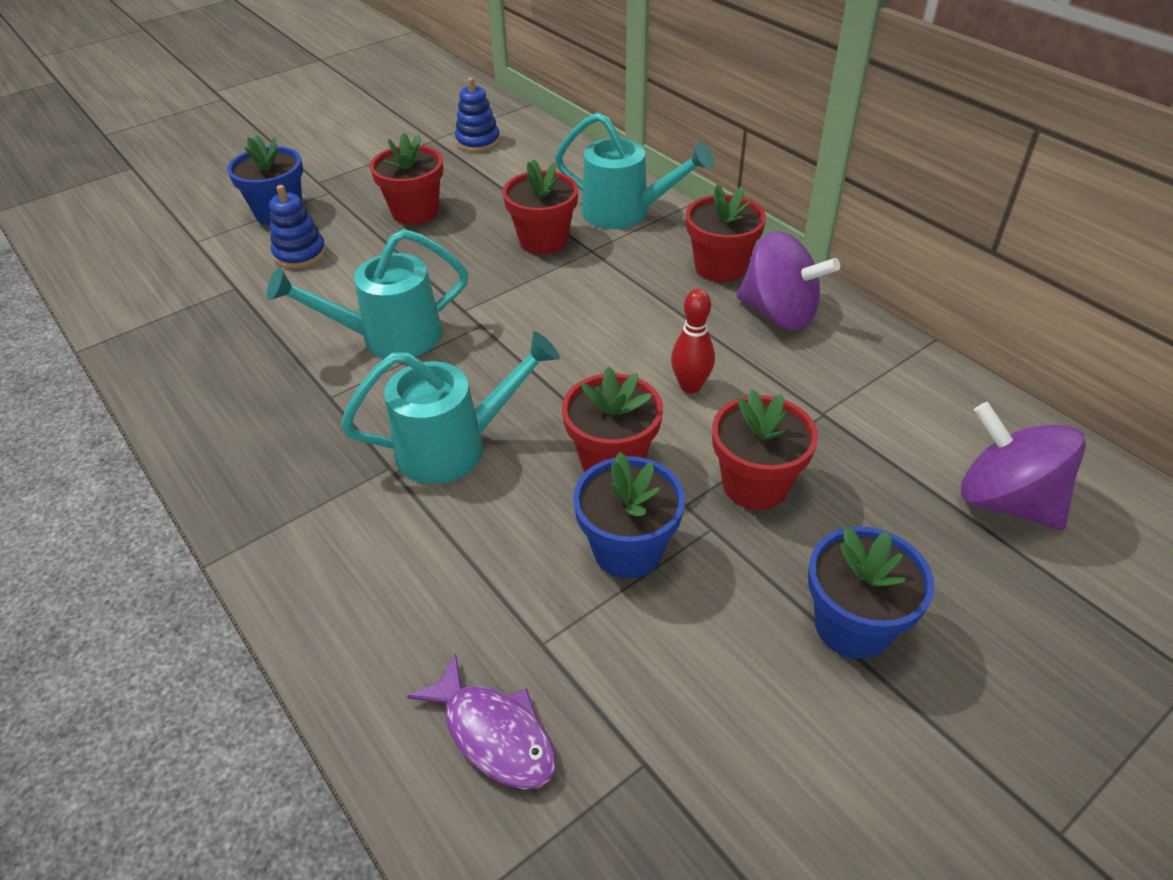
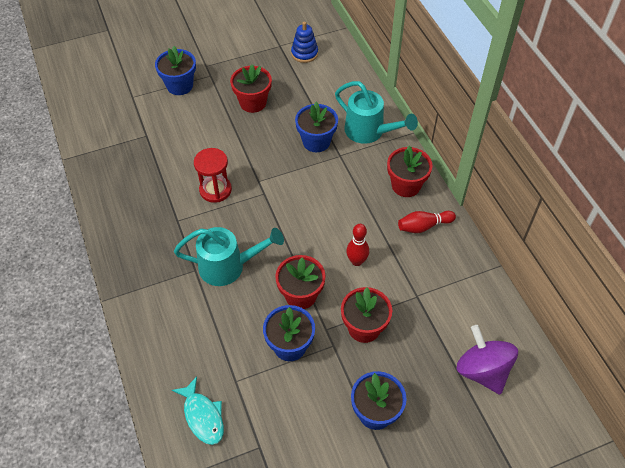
camera: 15 degrees right, 10 degrees up
turquoise watering can [267,229,468,358] -> red hourglass [194,148,232,203]
blue stacking toy [269,185,326,269] -> none
purple fish [407,653,556,790] -> turquoise fish [172,377,224,445]
red flower pot [502,159,578,254] -> blue flower pot [295,102,338,152]
purple spinning top [737,231,840,330] -> red bowling pin [398,211,456,233]

